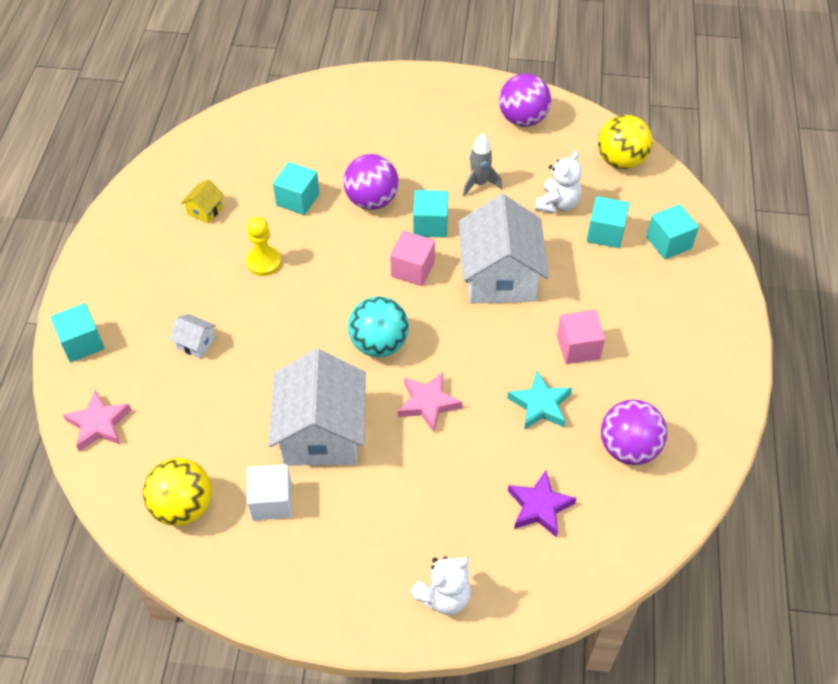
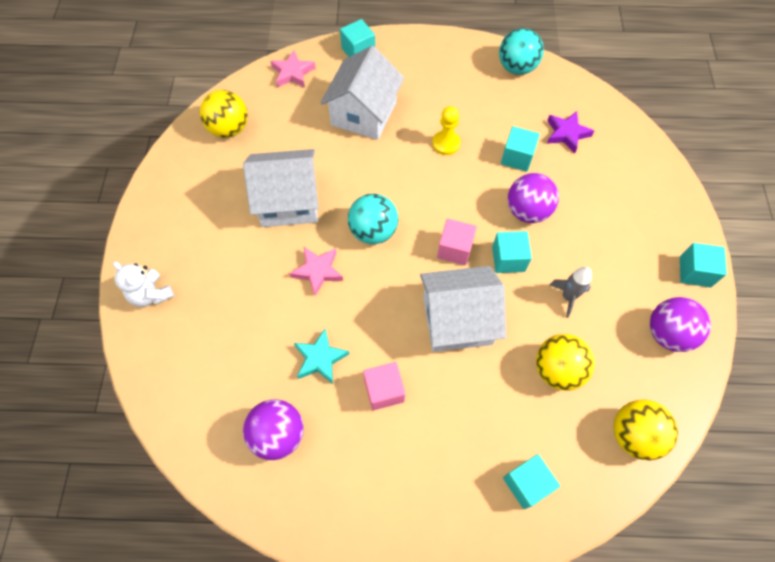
camera: 85 degrees right, 10 degrees up
white house [169,314,216,359] -> white house [320,46,404,140], size x2.43
yellow house [181,179,225,224] -> none
white cube [247,464,292,521] -> none
purple star [508,471,577,538] -> purple star moved to [547,111,594,153]
white teddy bear [535,150,582,213] -> yellow ball [536,334,595,391]
turquoise cube [587,196,629,248] -> turquoise cube moved to [680,243,727,287]
none -> turquoise ball [499,28,544,75]

